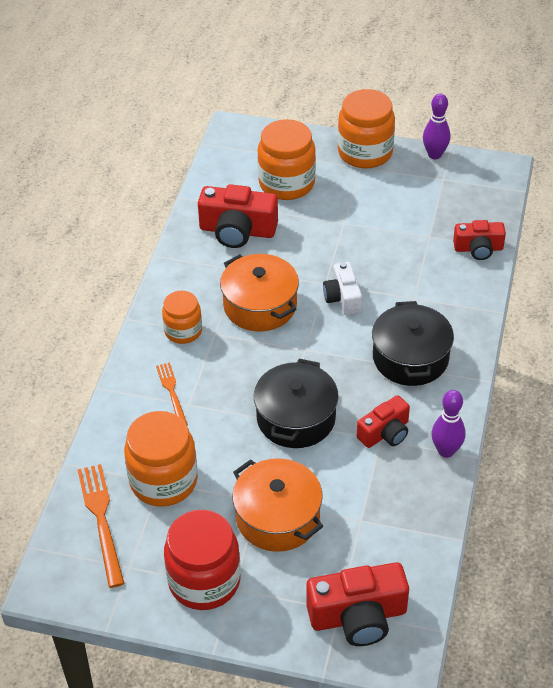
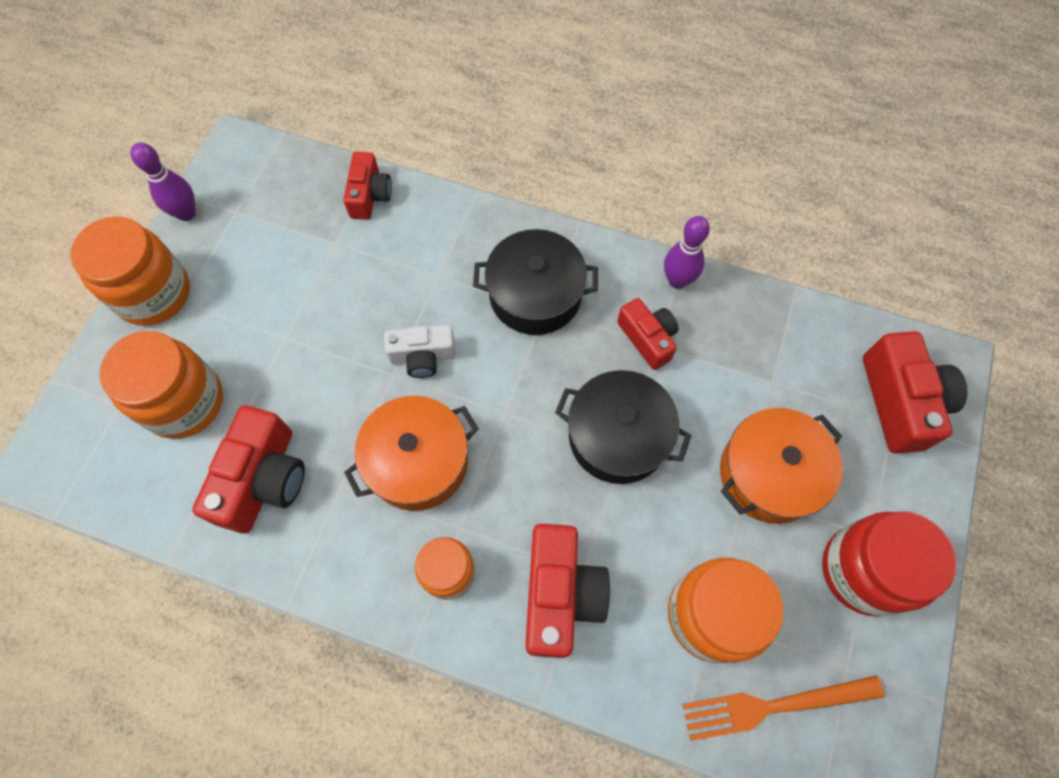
camera: 85 degrees left, 20 degrees up
orange fork [156,363,188,426] -> red camera [525,524,610,658]

